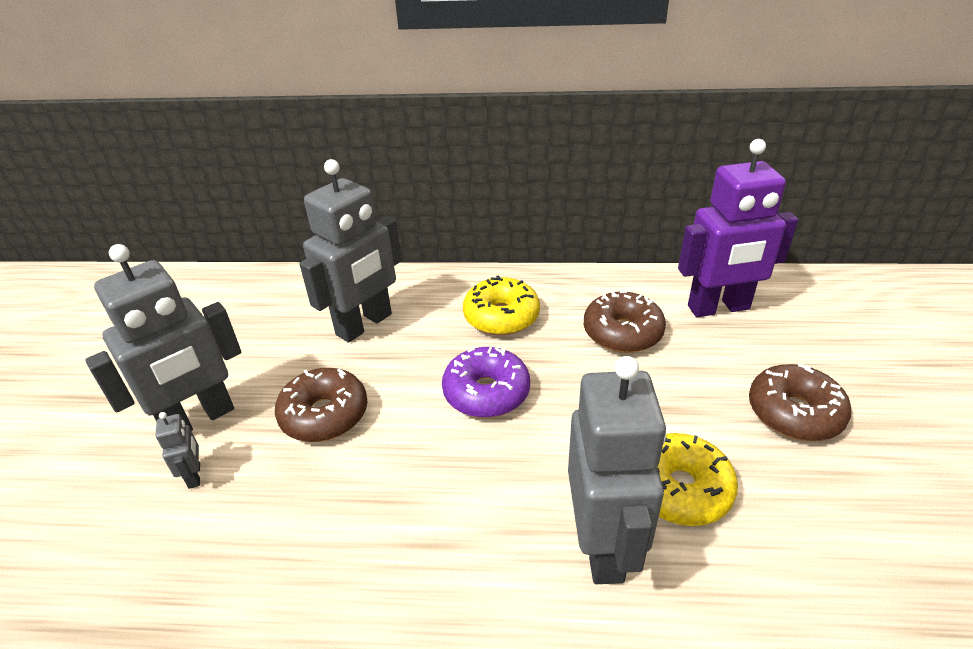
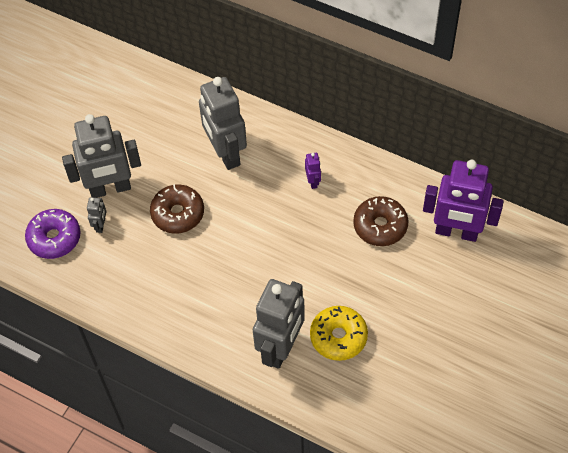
camera: 25 degrees right, 20 degrees up
grey robot [300,159,402,343] -> grey robot turned 90 degrees clockwise [199,77,247,170]
purple donut [442,347,530,418] -> purple donut moved to [25,209,80,259]
yellow donut [463,275,540,335] -> purple robot [305,153,321,189]
brown donut [749,364,852,441] -> none

